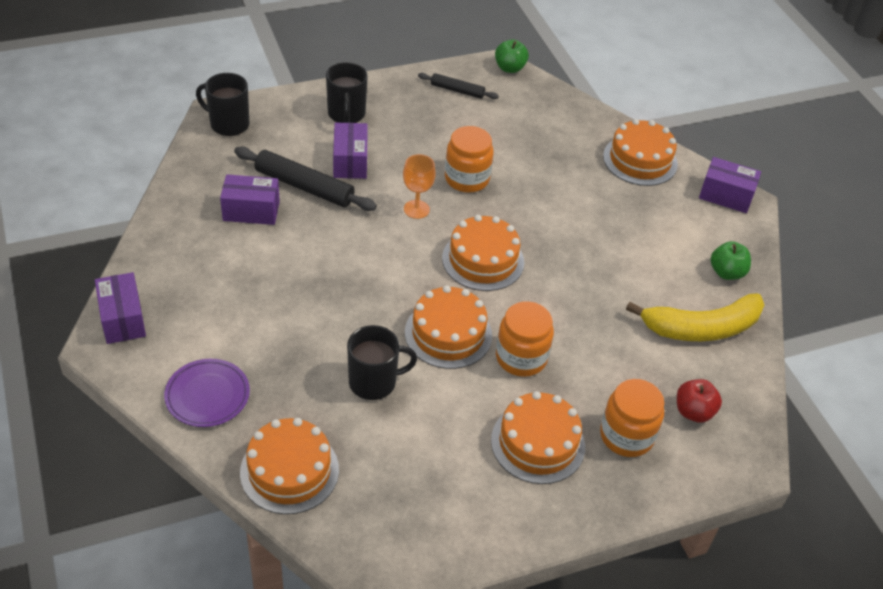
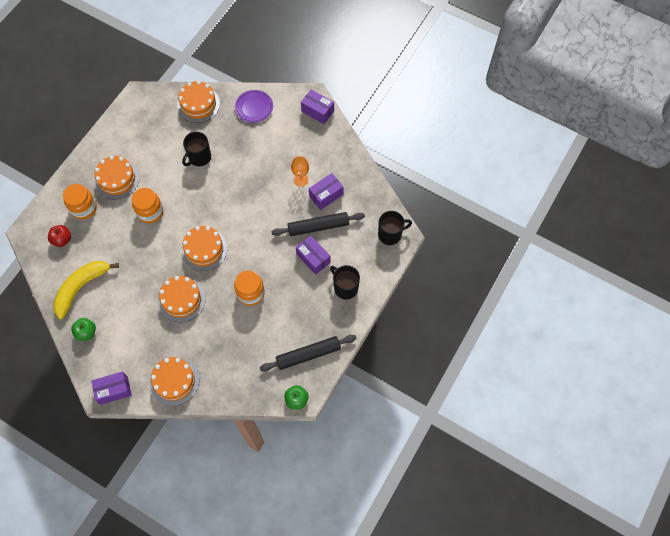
camera: 145 degrees right, 20 degrees up
orange goblet [403,154,436,219] -> orange goblet moved to [291,156,309,187]
orange cake [405,285,492,369] -> orange cake moved to [158,276,206,322]
black rolling pin [418,73,499,99] -> black rolling pin [260,335,356,372], size x1.74

